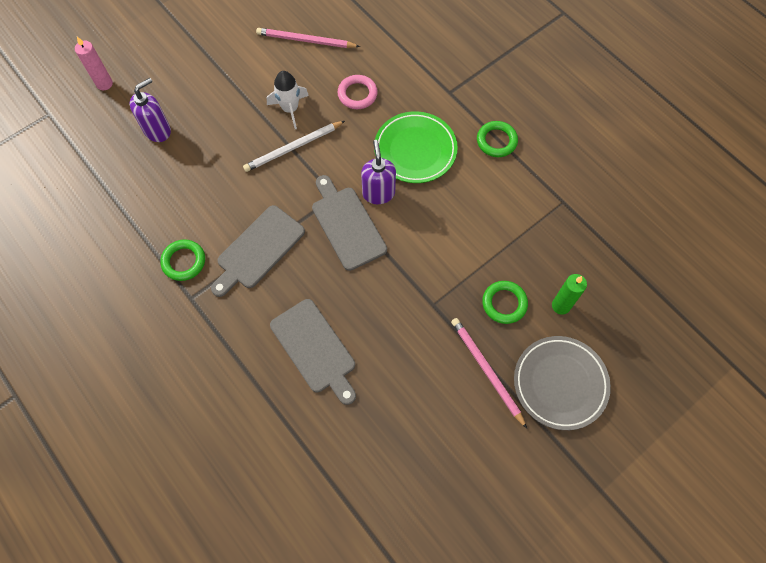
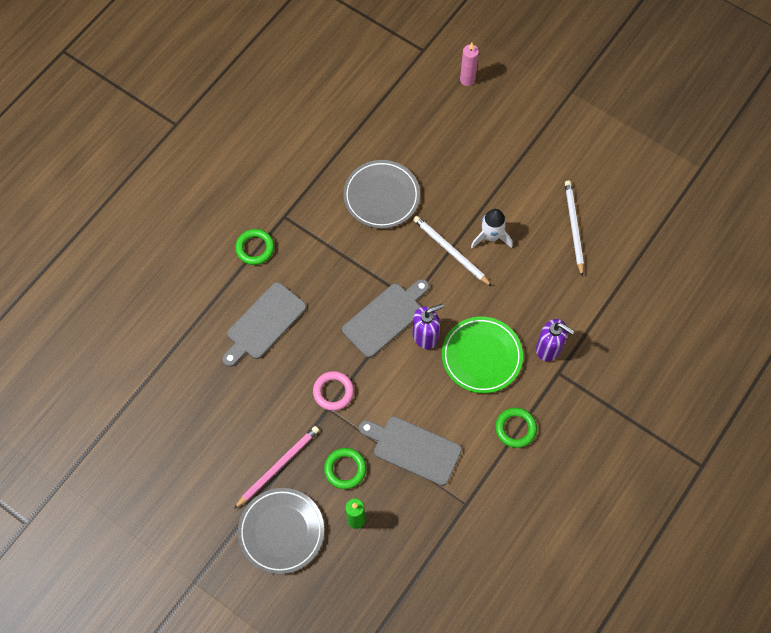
camera: 75 degrees right, 0 degrees up
purple soap dispenser [130,78,171,142] -> purple soap dispenser moved to [536,319,574,361]
green ring [160,239,205,281] -> green ring moved to [235,229,274,265]
grey cutting board [211,205,305,297] -> grey cutting board moved to [359,416,462,486]
pink pencil [256,28,360,48] -> white pencil [565,181,584,277]
pink ring [338,75,378,109] -> pink ring moved to [313,371,354,411]
none -> grey plate [343,160,420,229]

